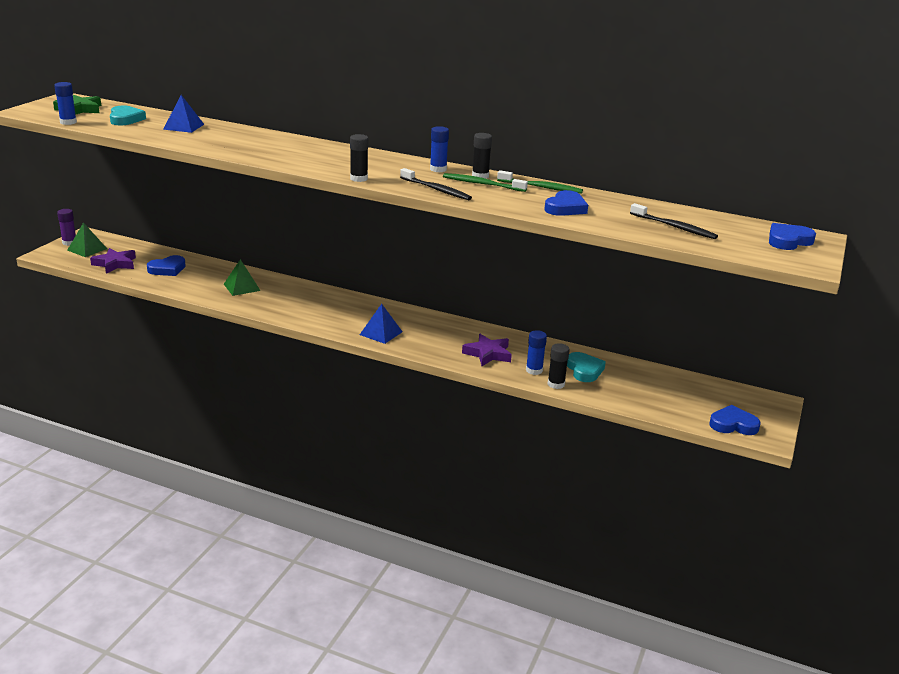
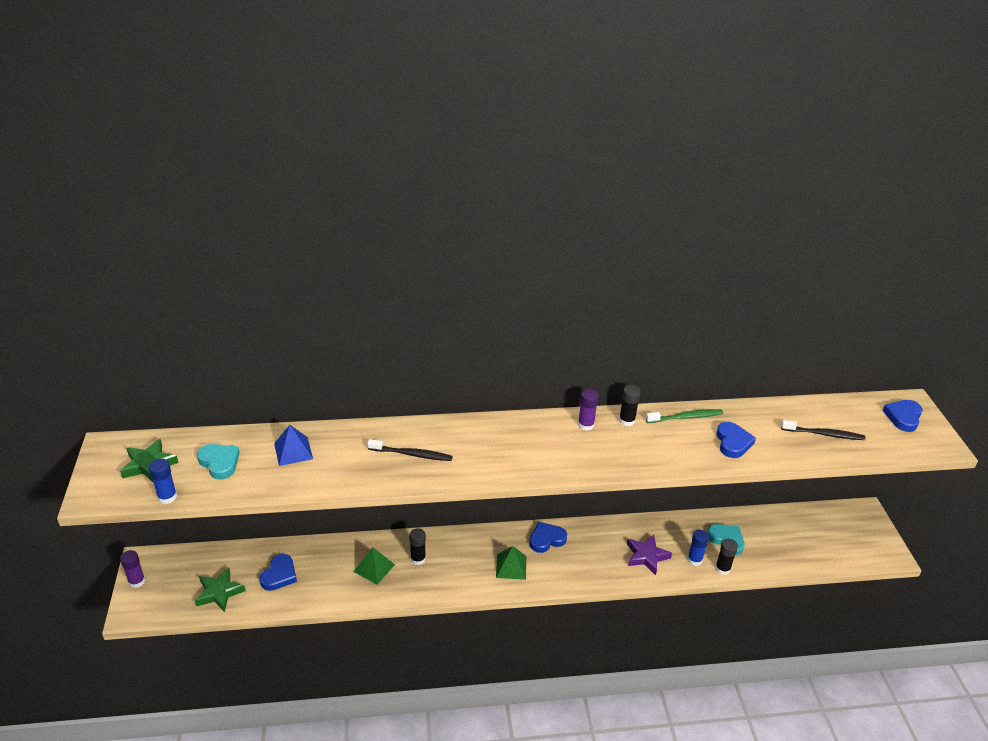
camera: 30 degrees left, 10 degrees up
green pyramid [67,222,107,257] -> green pyramid moved to [496,546,526,580]
purple star [90,248,136,274] -> green star [195,568,246,612]
black glue stick [350,134,369,182] -> black glue stick moved to [410,528,426,565]
blue pyramid [360,304,402,344] -> none
black toothbrush [400,168,472,200] -> black toothbrush moved to [368,439,453,461]
blue glue stick [430,126,449,172] -> purple glue stick [578,389,599,431]
green toothbrush [443,173,528,192] -> none
blue heart [709,405,760,435] -> blue heart moved to [530,522,567,553]

